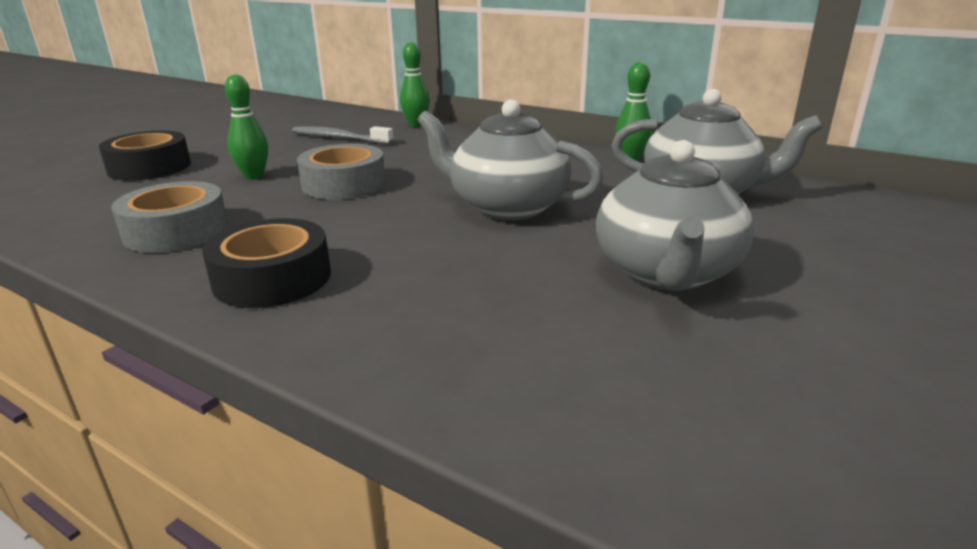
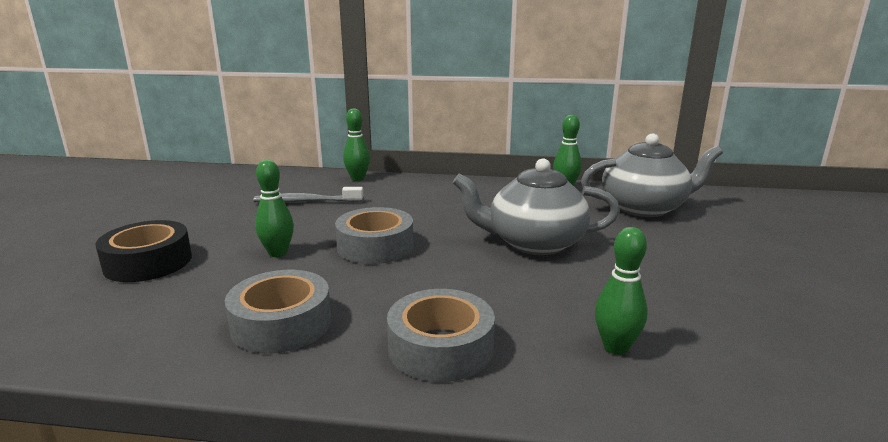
camera: 25 degrees left, 5 degrees down
black tape [202,218,331,308] -> grey tape [387,289,495,382]
grey teapot [596,140,754,290] -> none
none -> green bowling pin [595,227,648,355]

